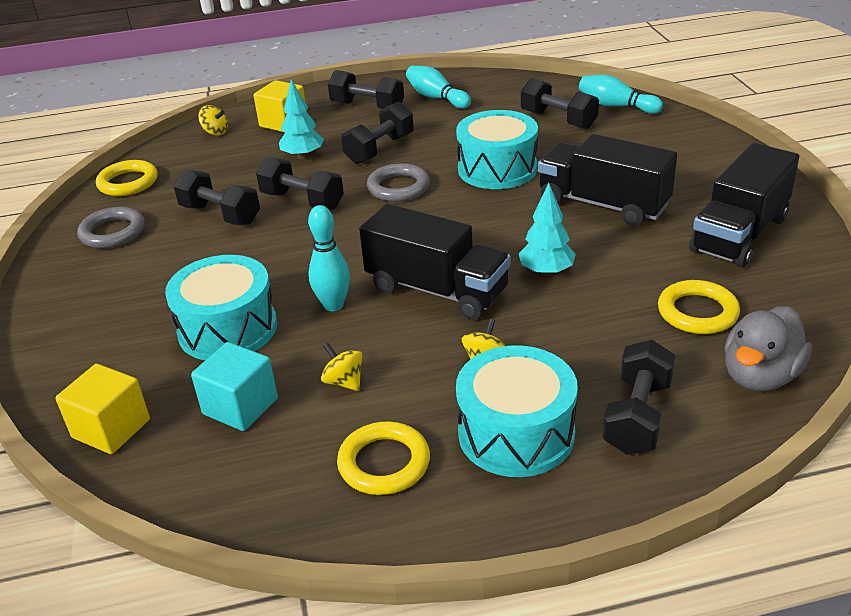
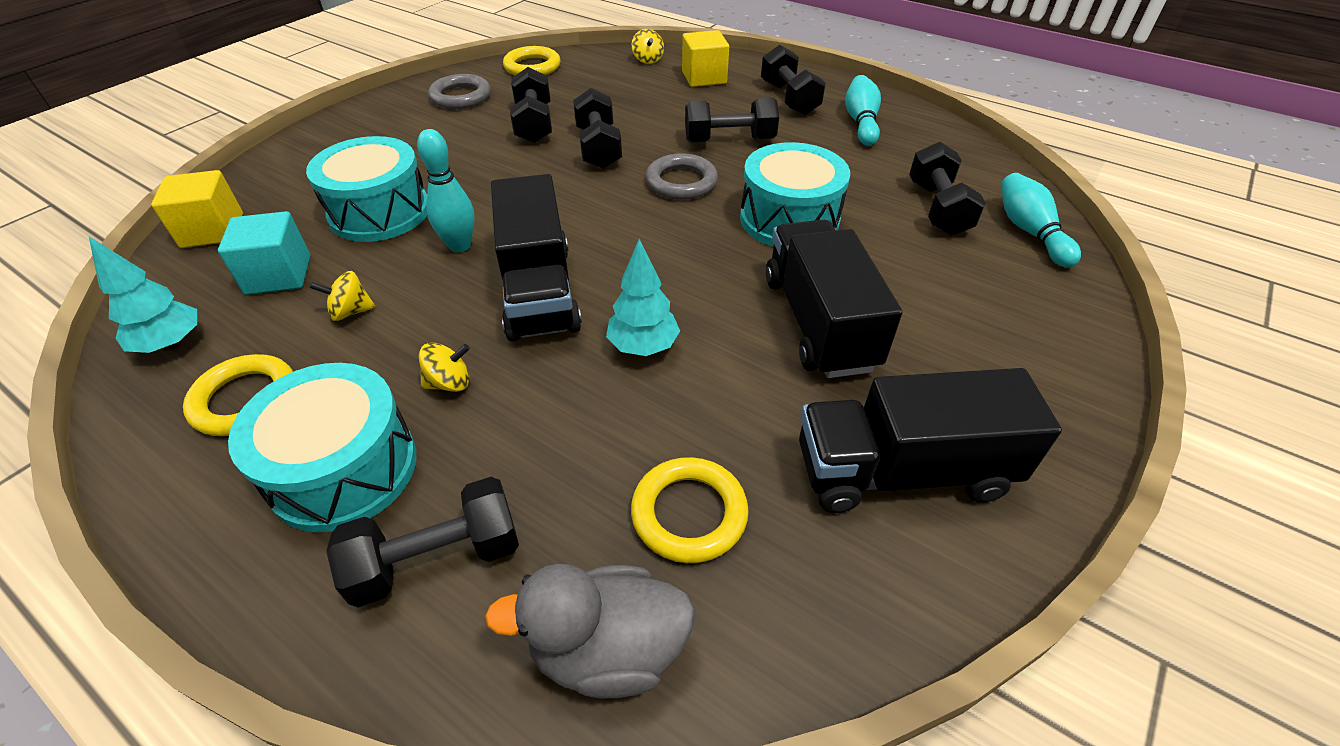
camera: 45 degrees right, 10 degrees up
turquoise tree [279,79,324,159] -> turquoise tree moved to [89,237,197,353]
yellow spinning top [321,343,362,391] -> yellow spinning top turned 105 degrees counterclockwise [310,271,376,321]

